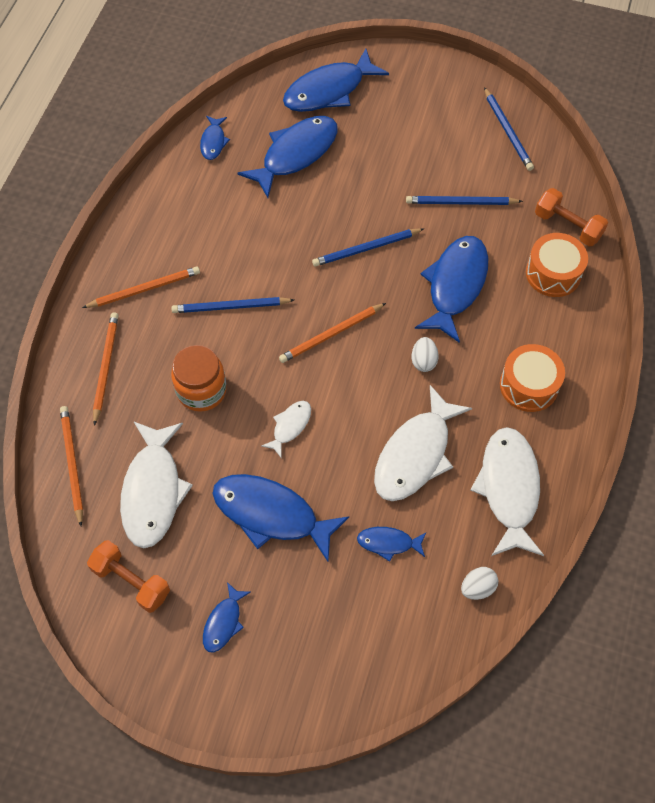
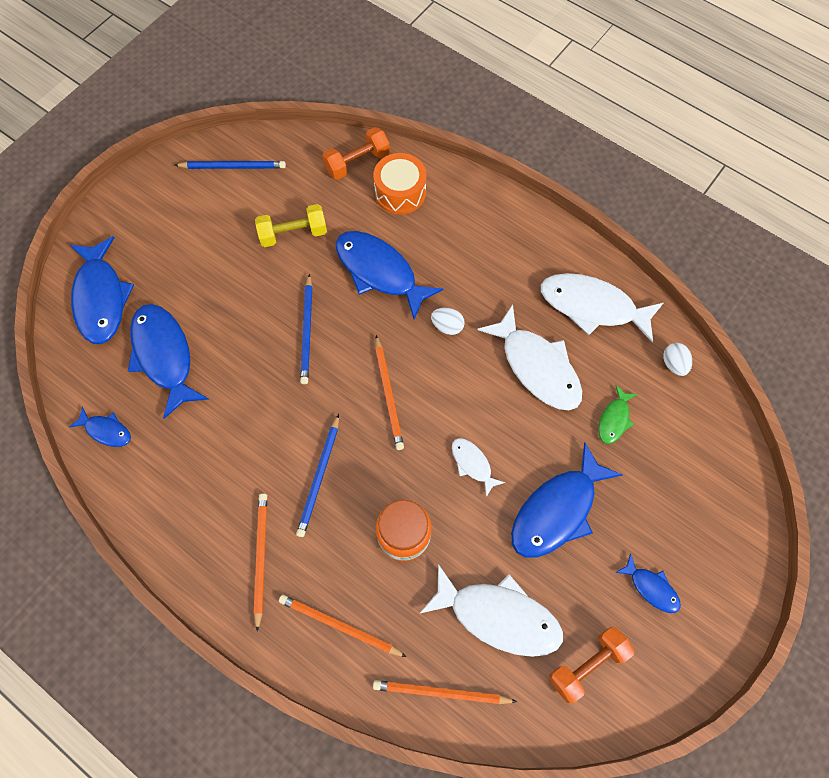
camera: 70 degrees left, 5 degrees up
blue fish [357,527,426,562] -> green fish [598,385,638,444]
blue pencil [406,196,523,205] -> yellow dumbbell [255,204,327,247]
orange drum [500,344,565,412] -> none

